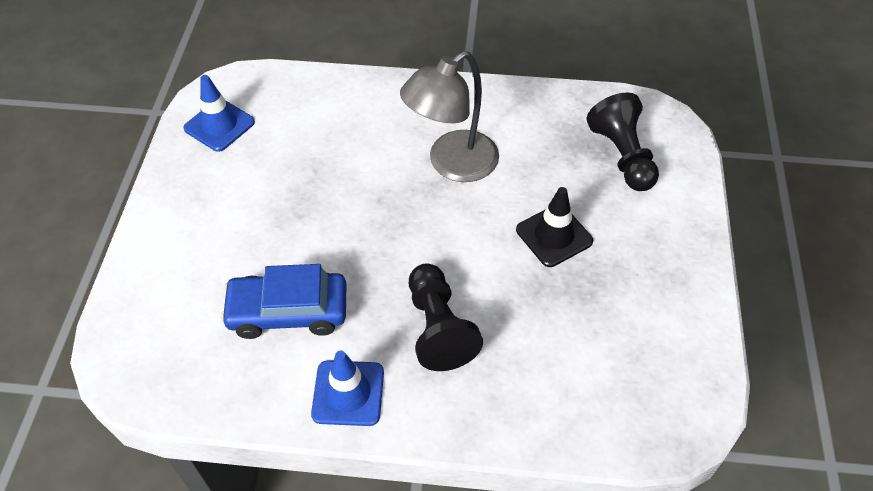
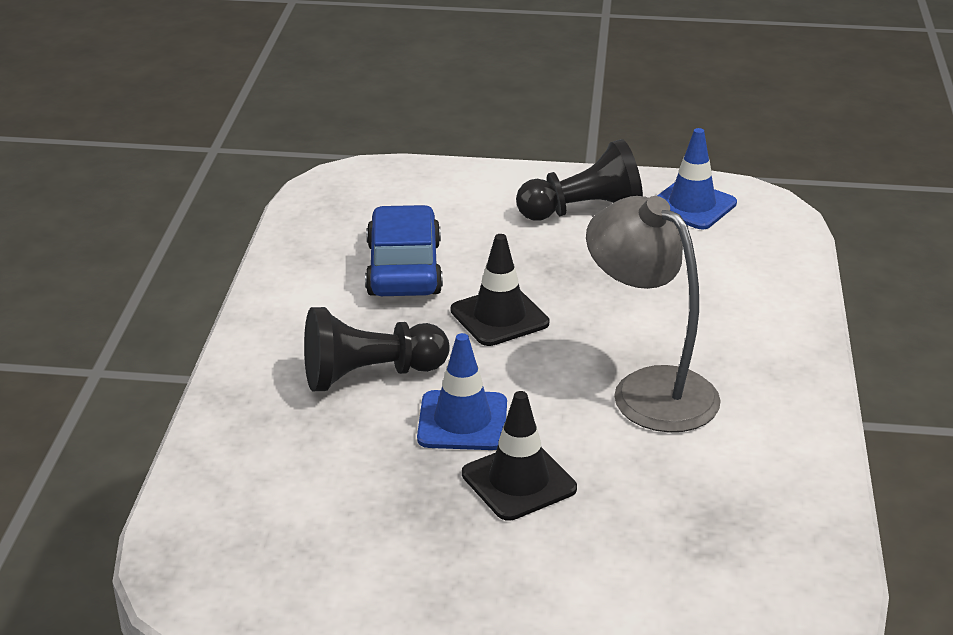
camera: 90 degrees right, 20 degrees down
blue traffic cone [311,350,384,426] -> blue traffic cone moved to [417,333,507,450]
black pawn [587,93,659,191] -> black pawn moved to [516,139,643,221]
none -> black traffic cone [451,234,549,346]

